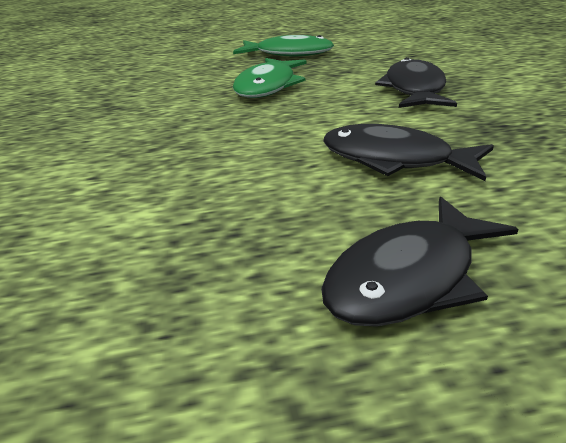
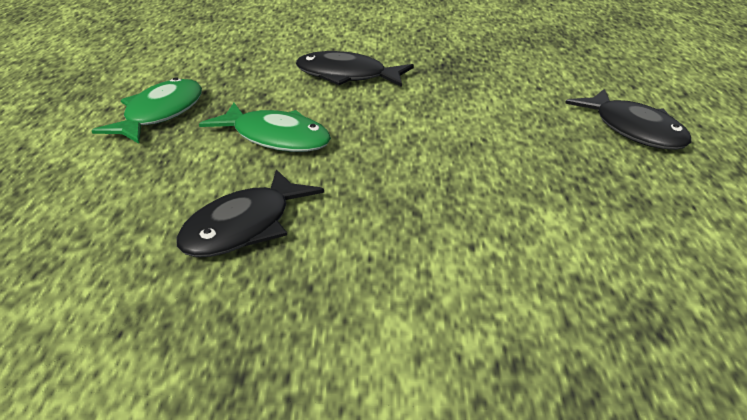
camera: 80 degrees left, 0 degrees up
black fish [323,124,494,181] -> black fish moved to [177,169,324,257]

